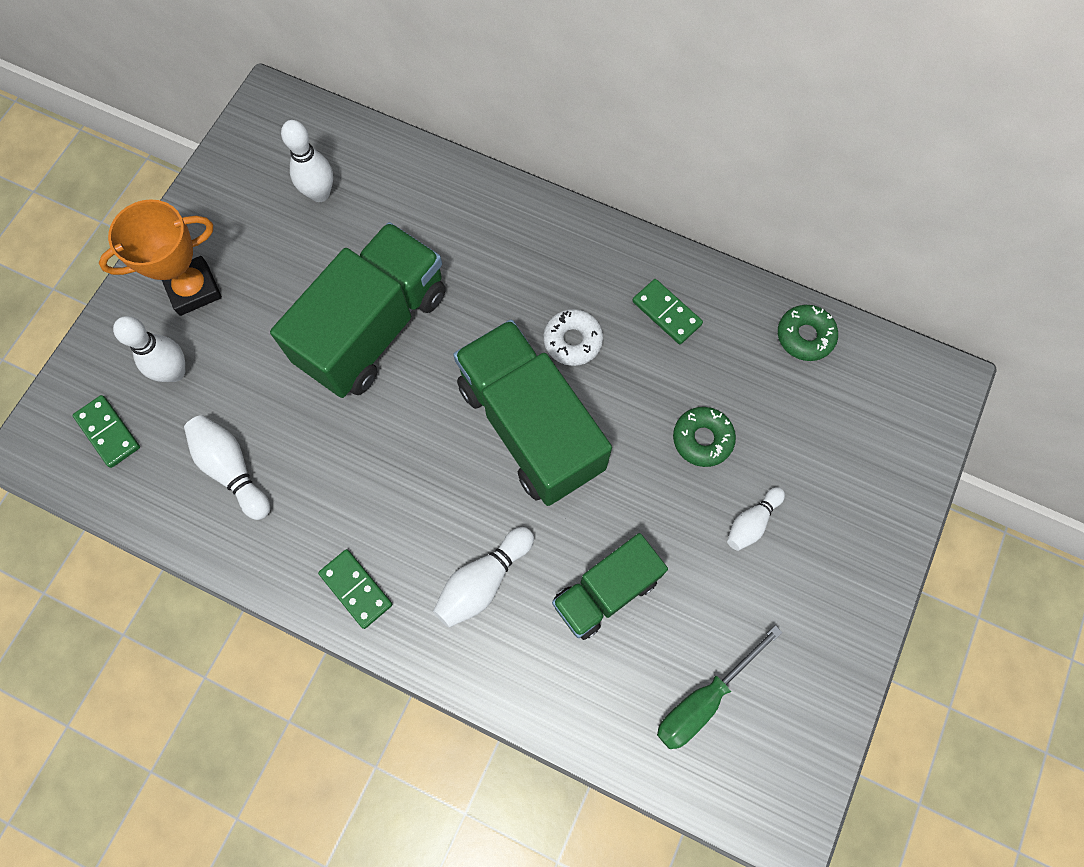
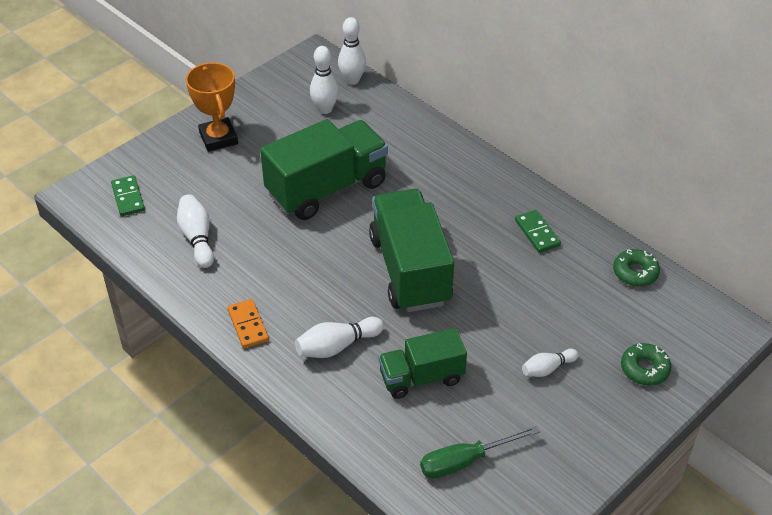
camera: 20 degrees right, 25 degrees down
orange trophy [99,199,222,316] -> orange trophy turned 75 degrees clockwise [186,63,238,152]
white bowling pin [113,316,185,382] -> white bowling pin moved to [338,17,366,85]
green domino [318,549,392,629] -> orange domino [227,299,269,348]
white donut [544,309,603,366] -> none
green donut [673,407,736,467] -> green donut moved to [621,343,671,386]

